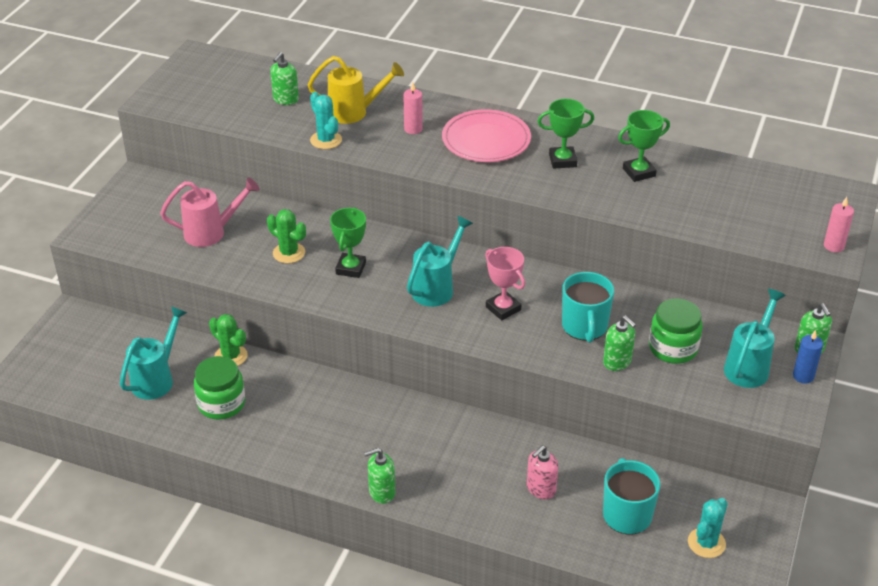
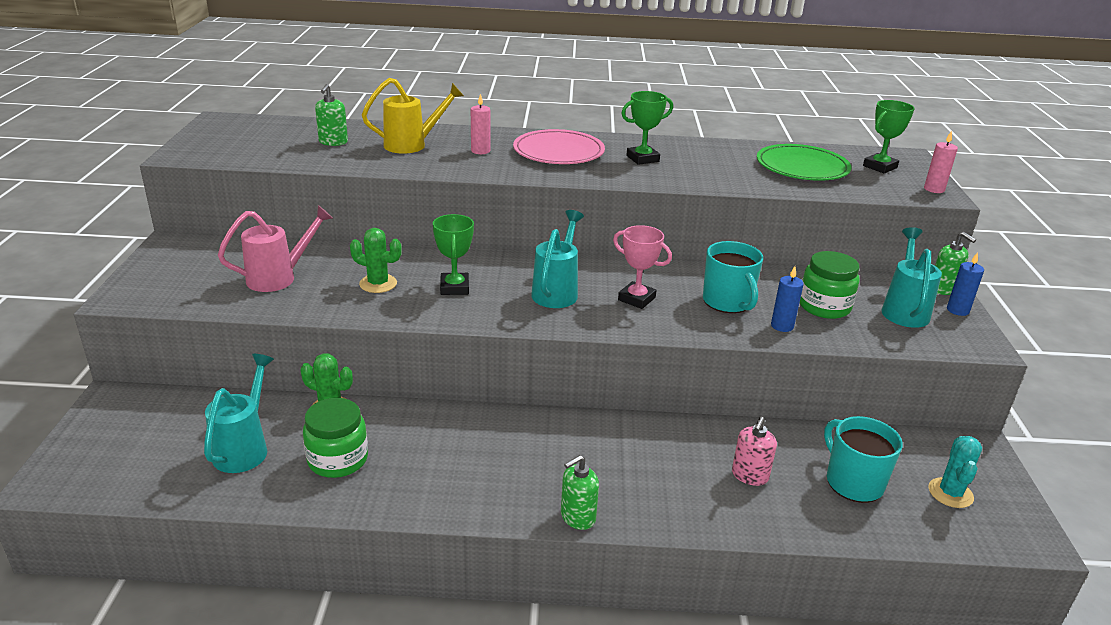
camera: 20 degrees left, 10 degrees down
turquoise cactus [310,92,342,149] -> none
green soap dispenser [603,316,636,371] -> blue candle [771,266,804,332]
green trophy [618,110,670,182] -> green trophy moved to [863,100,915,174]
none -> green plate [757,144,852,181]

